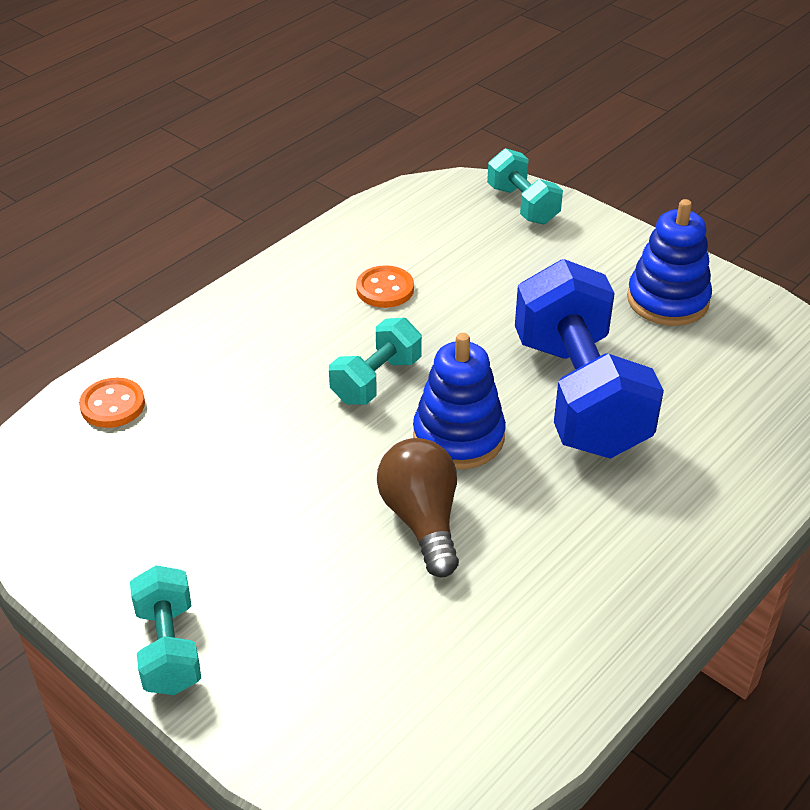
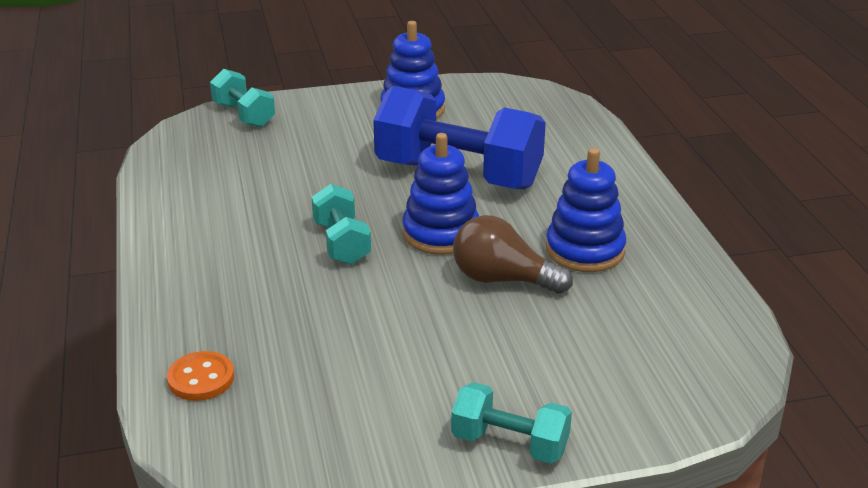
camera: 55 degrees left, 10 degrees down
orange button [356,265,414,308] -> none
turquoise dumbbell [487,148,563,225] -> turquoise dumbbell turned 45 degrees clockwise [210,69,275,127]
none -> blue stacking toy [546,148,626,272]

